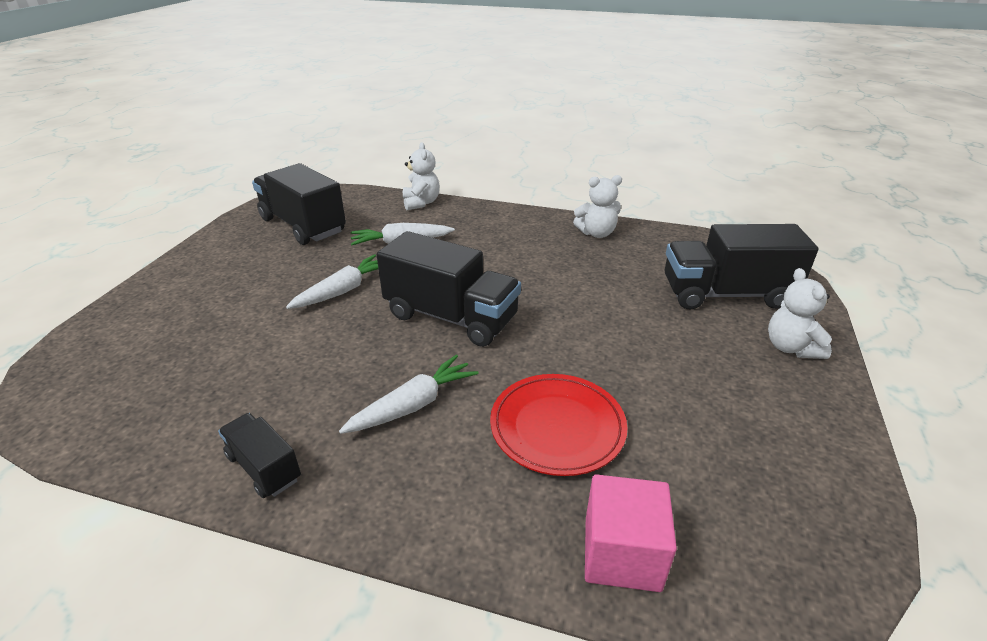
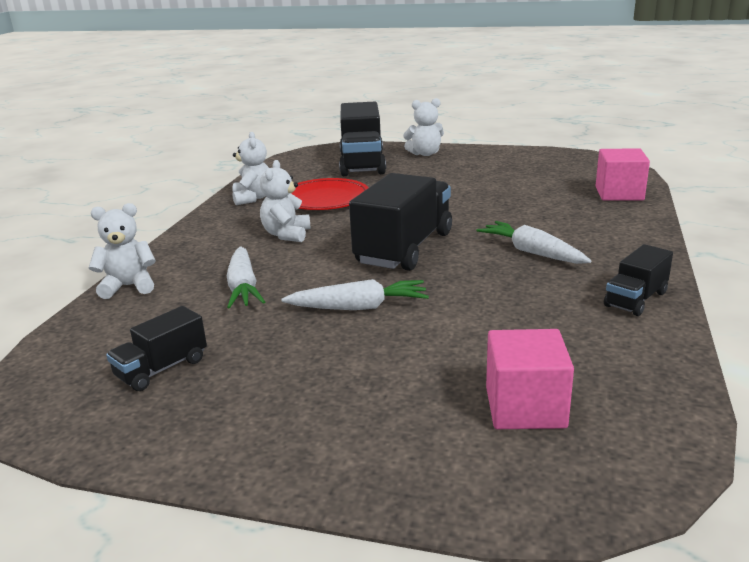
camera: 90 degrees left, 10 degrees down
black truck [252,163,346,245] -> black truck [106,306,207,391], size x0.52
white carrot [286,254,378,309] -> white carrot turned 135 degrees clockwise [281,279,429,310]
red plate [490,374,627,476] -> red plate moved to [291,178,369,210]
none -> white teddy bear [260,160,311,242]
none -> pink cube [486,329,574,429]

